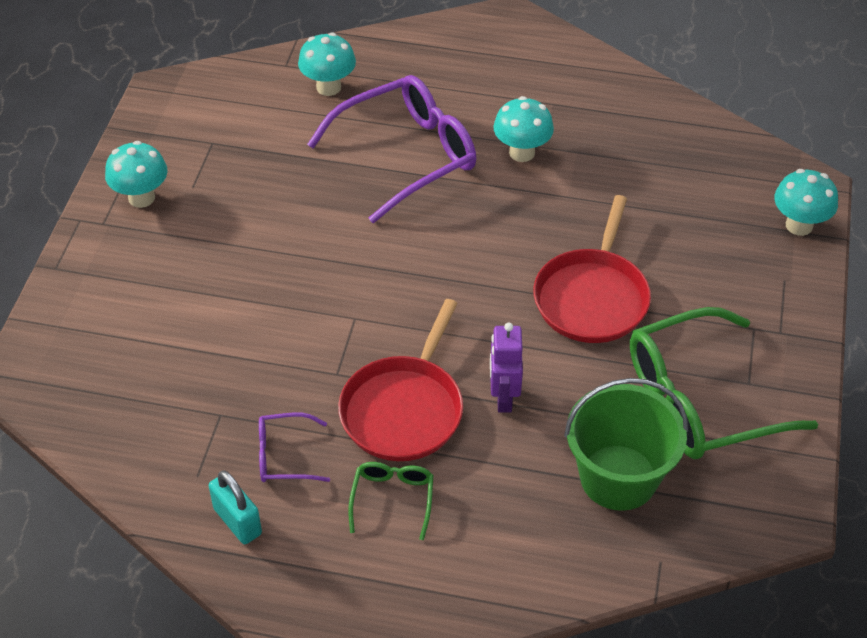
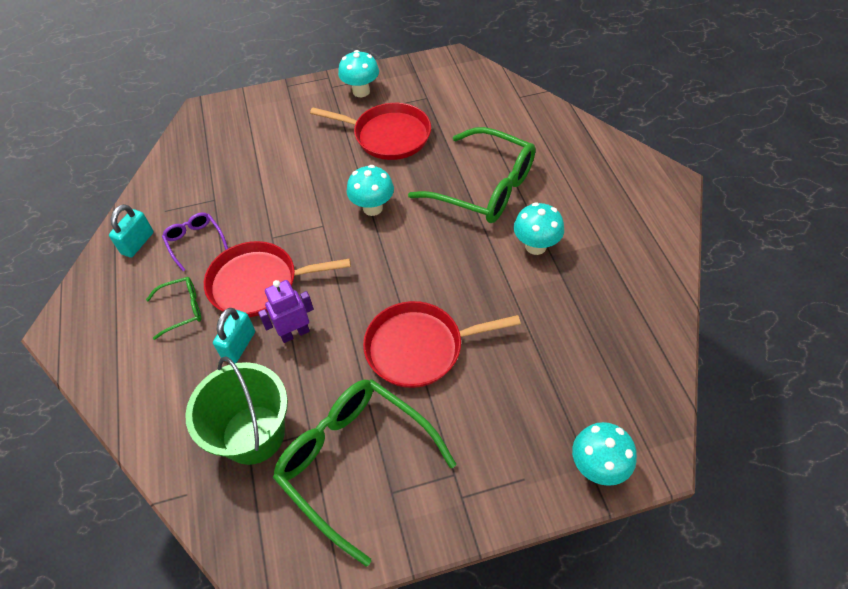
camera: 65 degrees right, 5 degrees up
turquoise mushroom [298,33,356,96] -> turquoise mushroom moved to [346,165,394,216]
purple glasses [307,75,476,223] -> green glasses [408,127,536,223]
none -> turquoise padlock [213,308,255,364]
none -> red pan [310,103,431,160]

